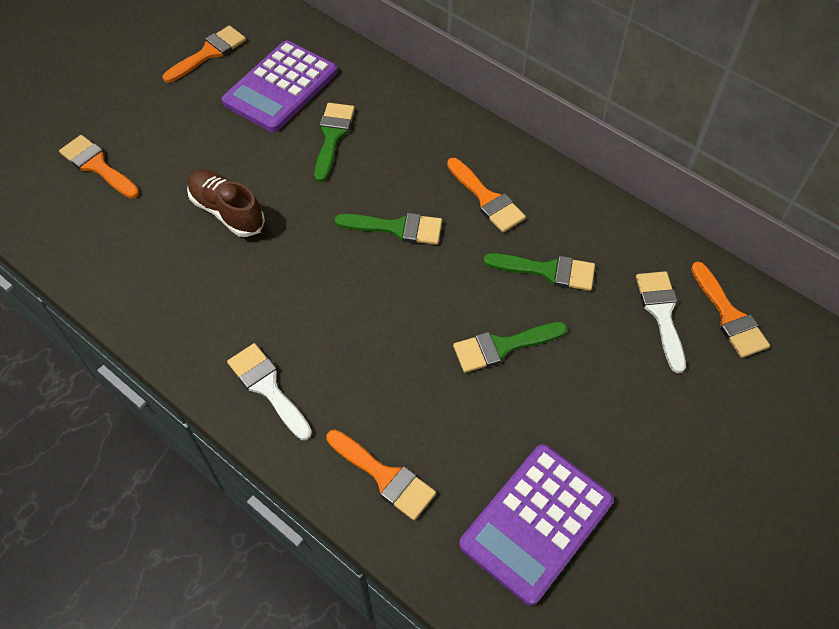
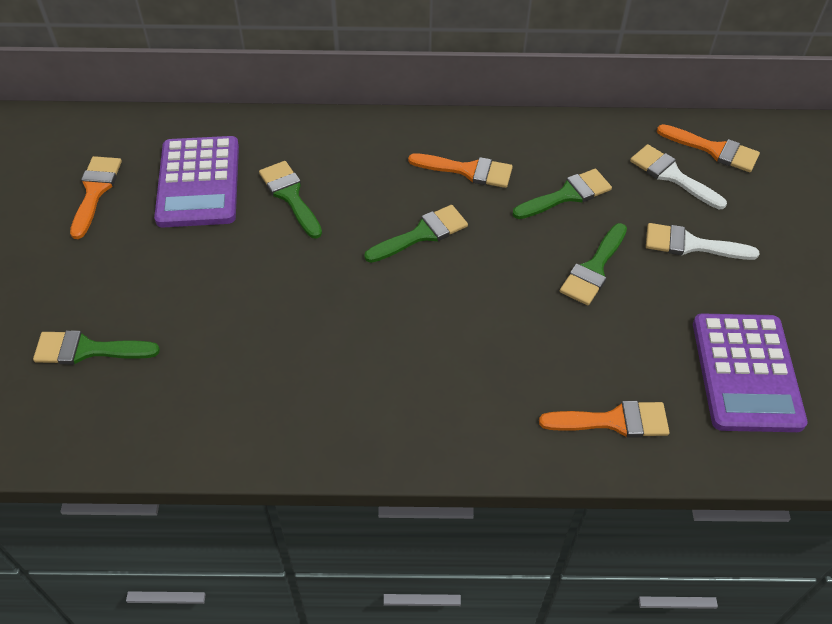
camera: 40 degrees left, 5 degrees down
orange brush [59,135,139,198] -> green brush [33,330,160,364]
brown shoe [187,170,265,237] -> none
white brush [227,343,312,440] -> white brush moved to [646,223,759,260]

